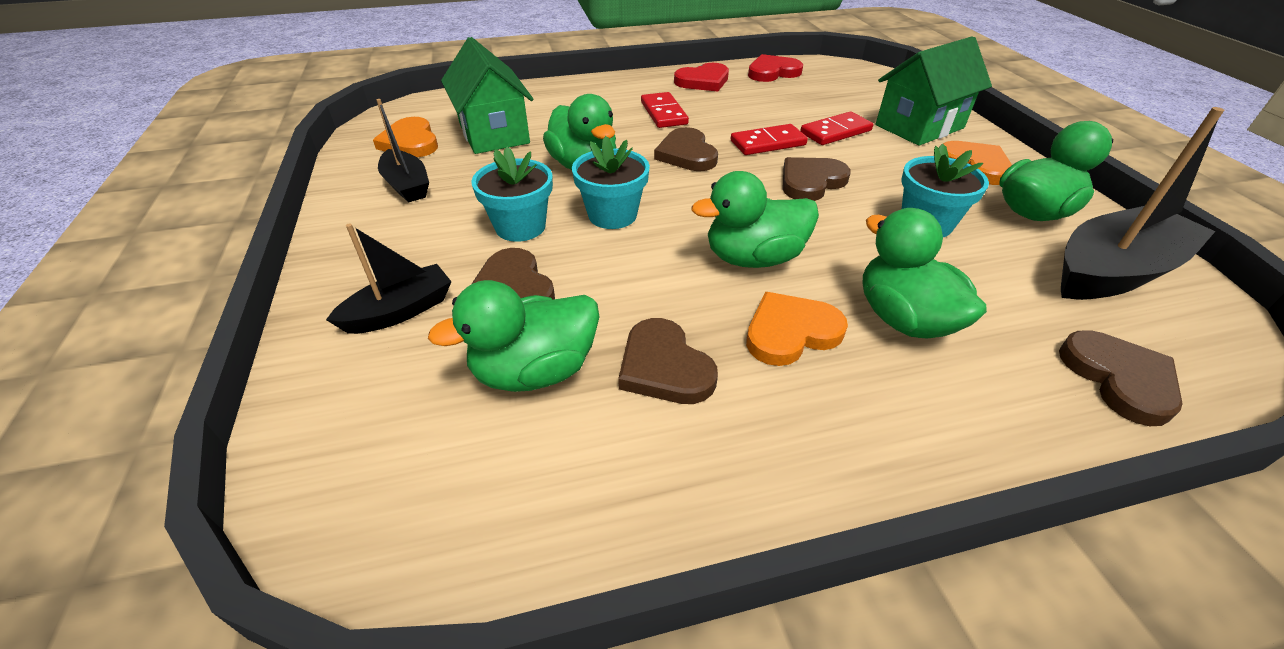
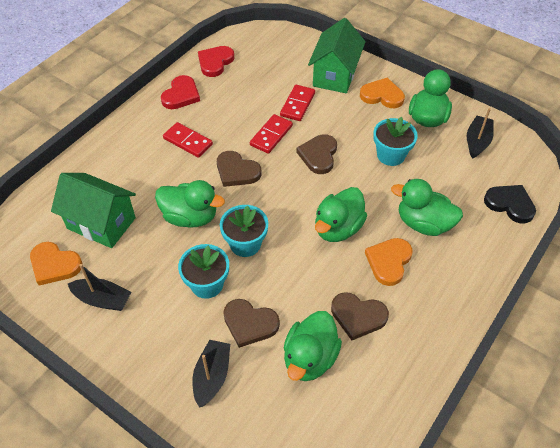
camera: 40 degrees left, 10 degrees up
brown heart [1059,330,1183,426] -> black heart [484,185,536,223]
black boat [1061,107,1224,300] -> black boat [467,108,494,159], size x0.59

